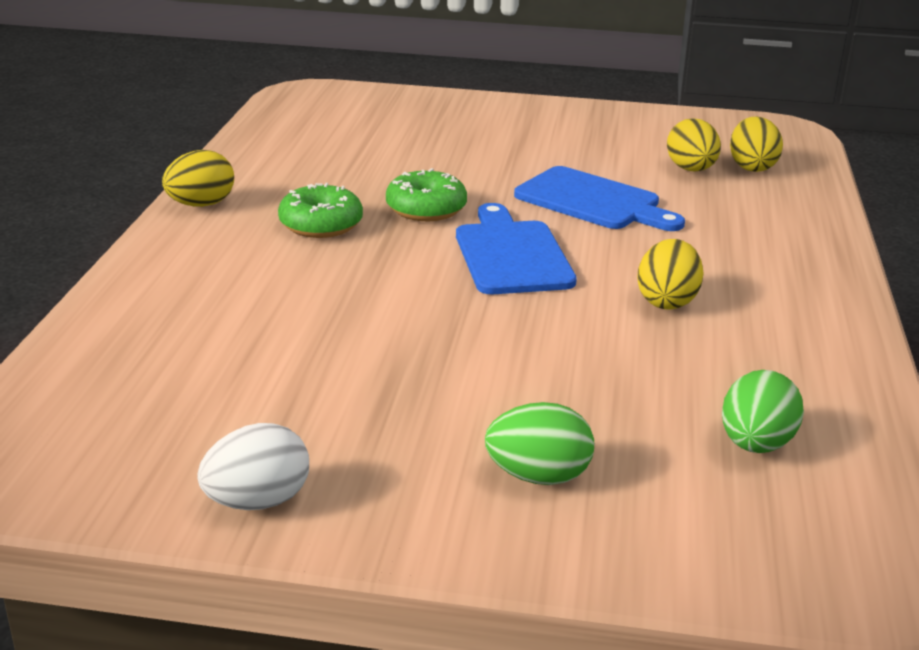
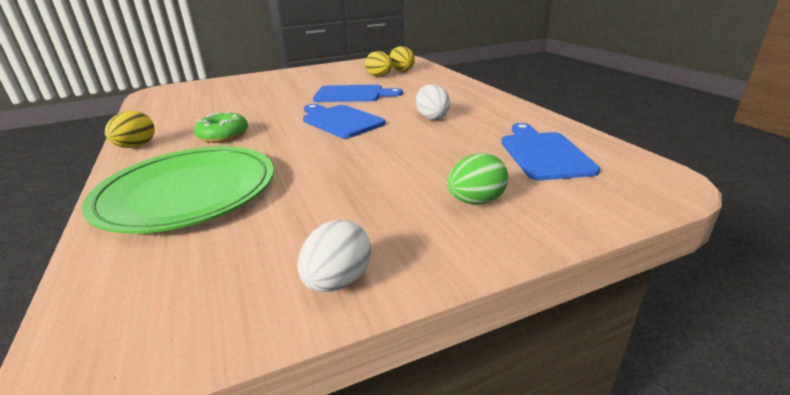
camera: 30 degrees left, 0 degrees up
green donut [386,168,467,221] -> none
yellow egg [637,239,703,310] -> white egg [416,84,450,120]
green egg [722,370,804,453] -> blue cutting board [501,123,600,180]
none -> green plate [82,146,274,234]

